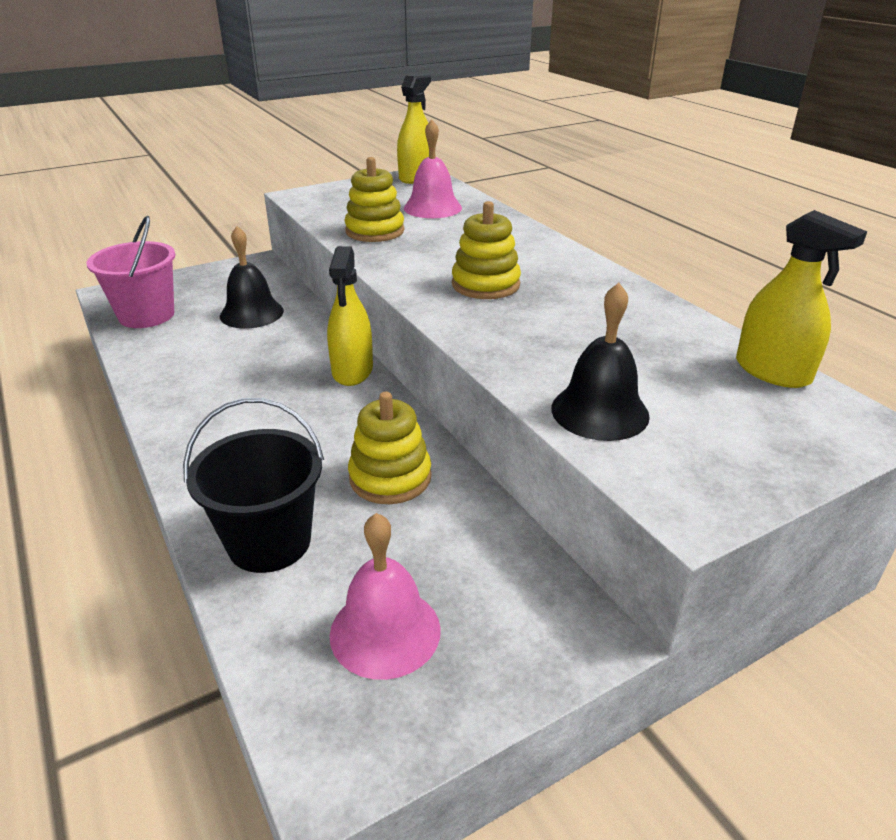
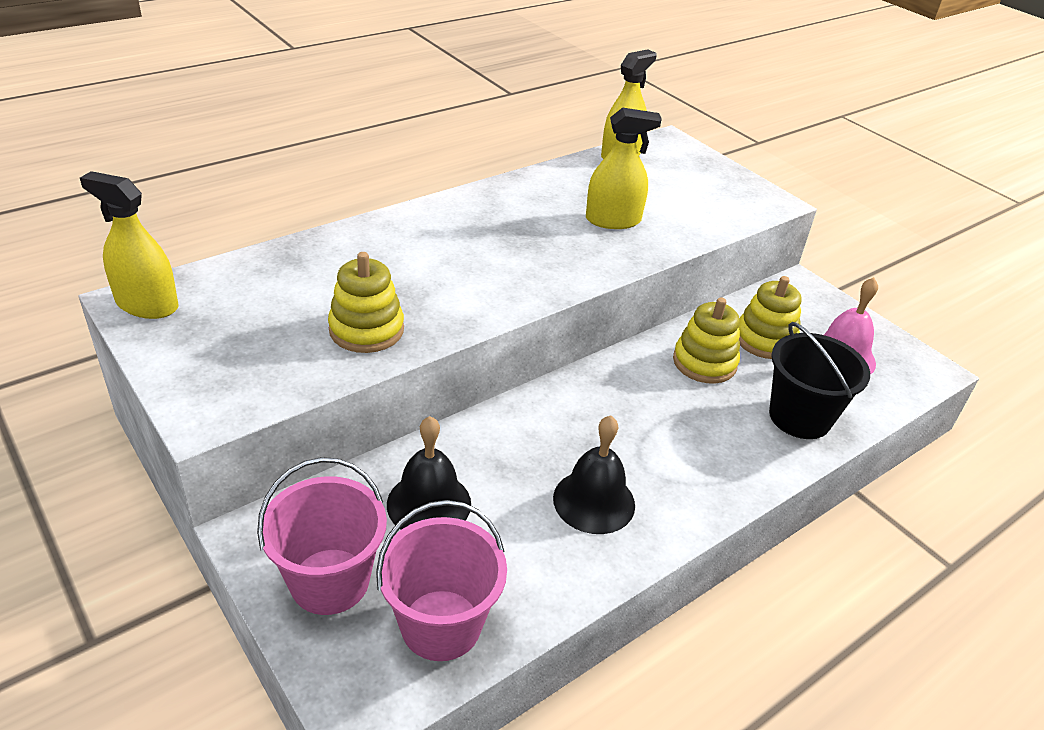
camera: 100 degrees left, 5 degrees up
yellow spray bottle [327,246,373,386] -> yellow spray bottle moved to [586,107,662,229]
pink bell [404,119,462,218] -> none
yellow stacking toy [452,201,521,299] -> yellow stacking toy moved to [739,276,802,359]
black bell [551,283,650,441] -> black bell moved to [553,415,635,534]
none -> pink bucket [257,457,387,615]

